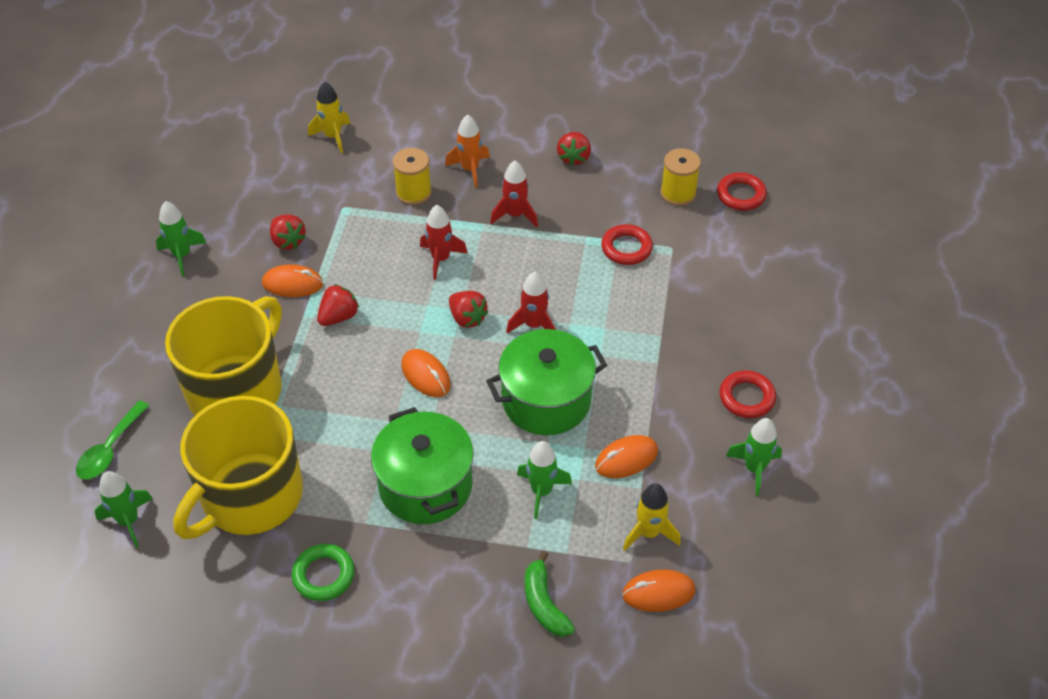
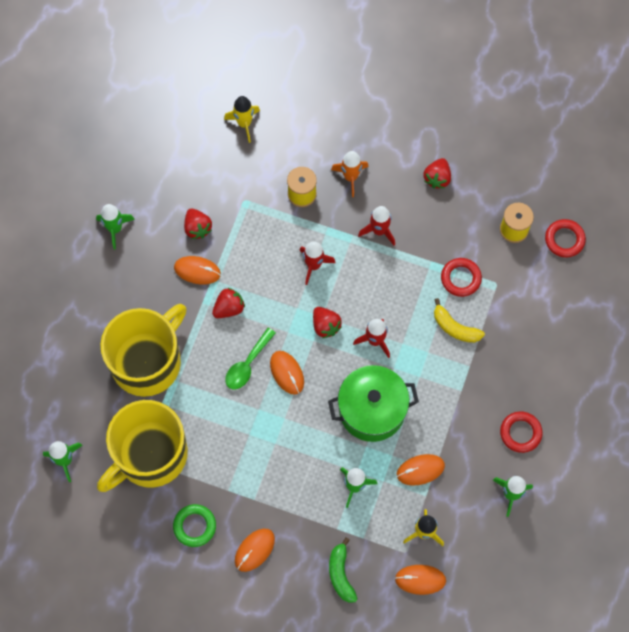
camera: 10 degrees right, 20 degrees up
green spoon [76,401,150,480] -> green spoon moved to [225,328,276,389]
green pot [371,407,474,524] -> none
none -> orange mouse [235,529,275,572]
none -> yellow banana [434,298,485,343]

